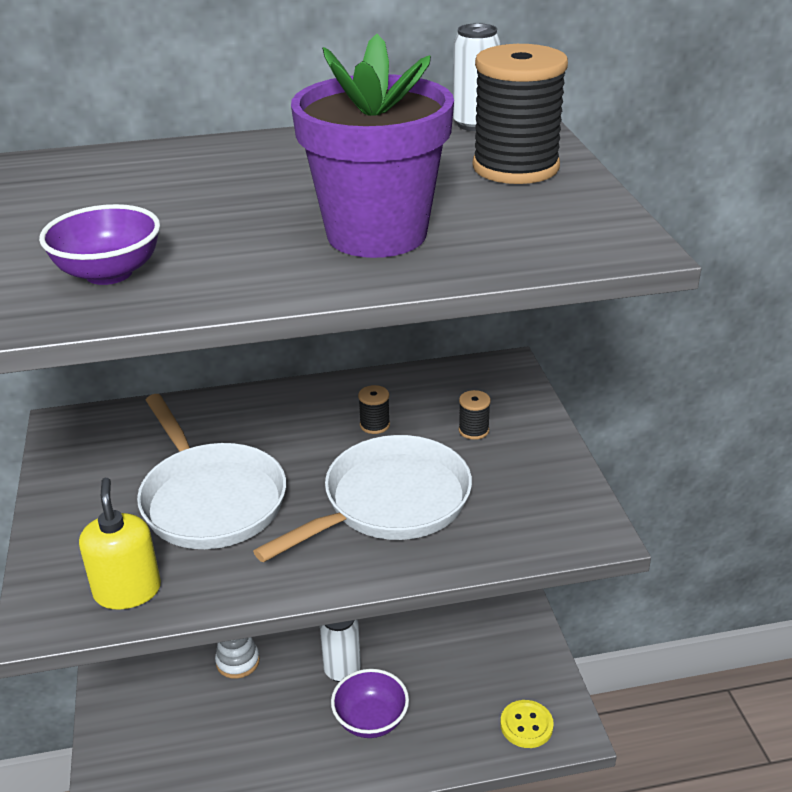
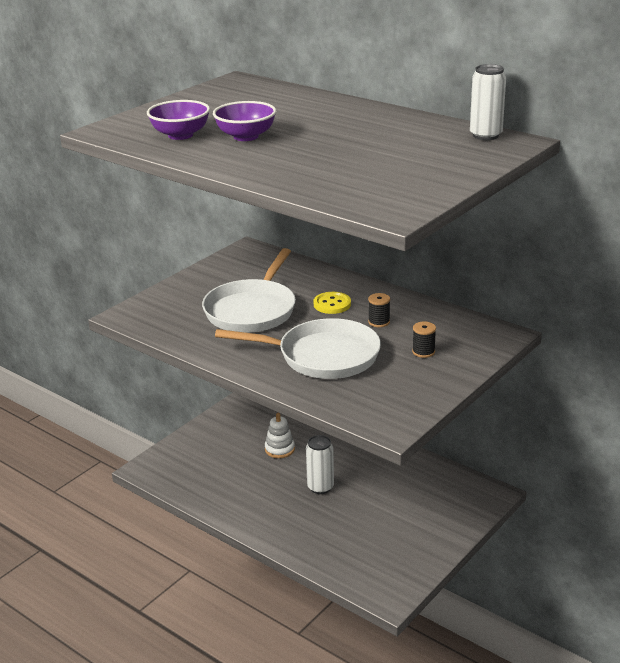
camera: 50 degrees right, 5 degrees down
yellow soap dispenser [79,478,161,609] -> none
purple flower pot [291,34,454,258] -> none
purple bowl [331,669,409,738] -> purple bowl moved to [213,101,276,141]
black spool [473,44,568,184] -> none
yellow button [500,700,554,748] -> yellow button moved to [314,292,351,314]

